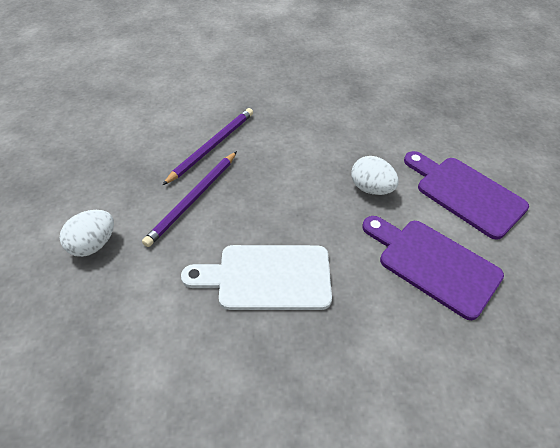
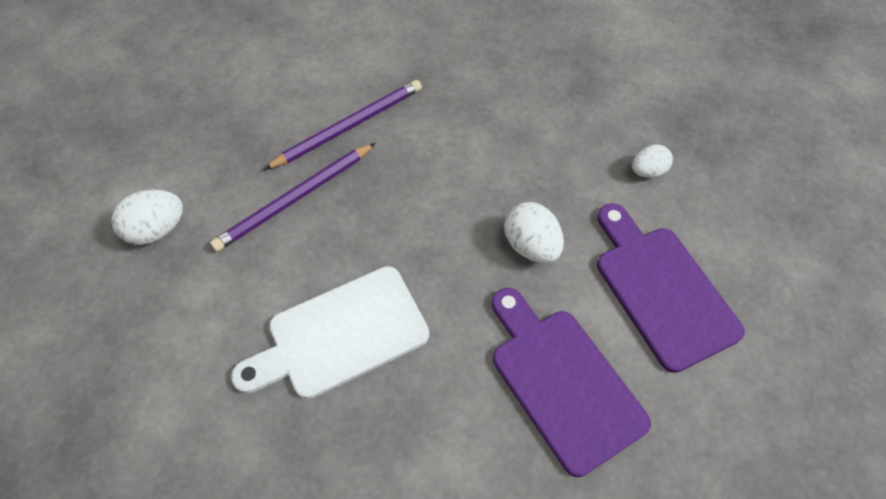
camera: 20 degrees right, 10 degrees up
white cutting board [181,245,332,310] -> white cutting board turned 45 degrees counterclockwise [231,266,429,399]
none -> white egg [632,144,673,178]

